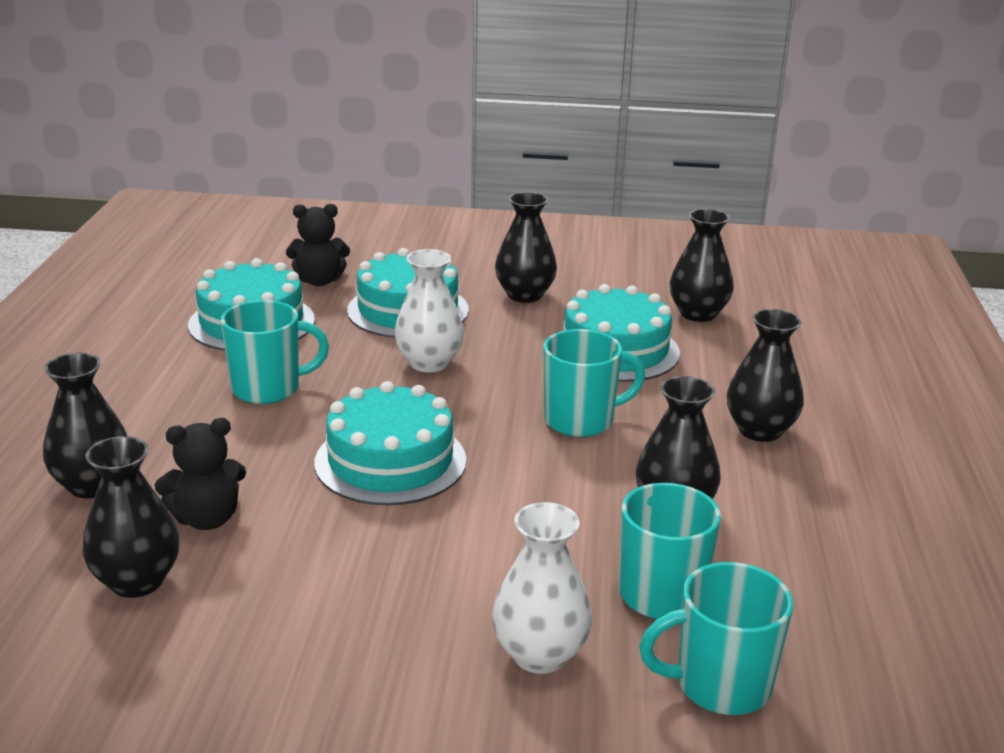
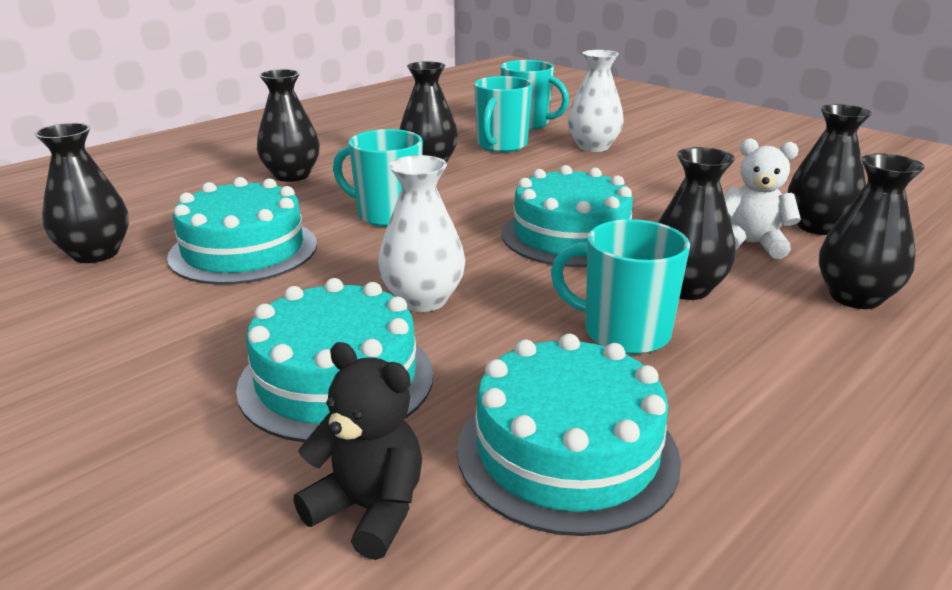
camera: 140 degrees left, 0 degrees up
black teddy bear [155,418,246,530] -> white teddy bear [724,138,801,259]
black vase [495,192,557,303] -> black vase moved to [658,147,736,300]

